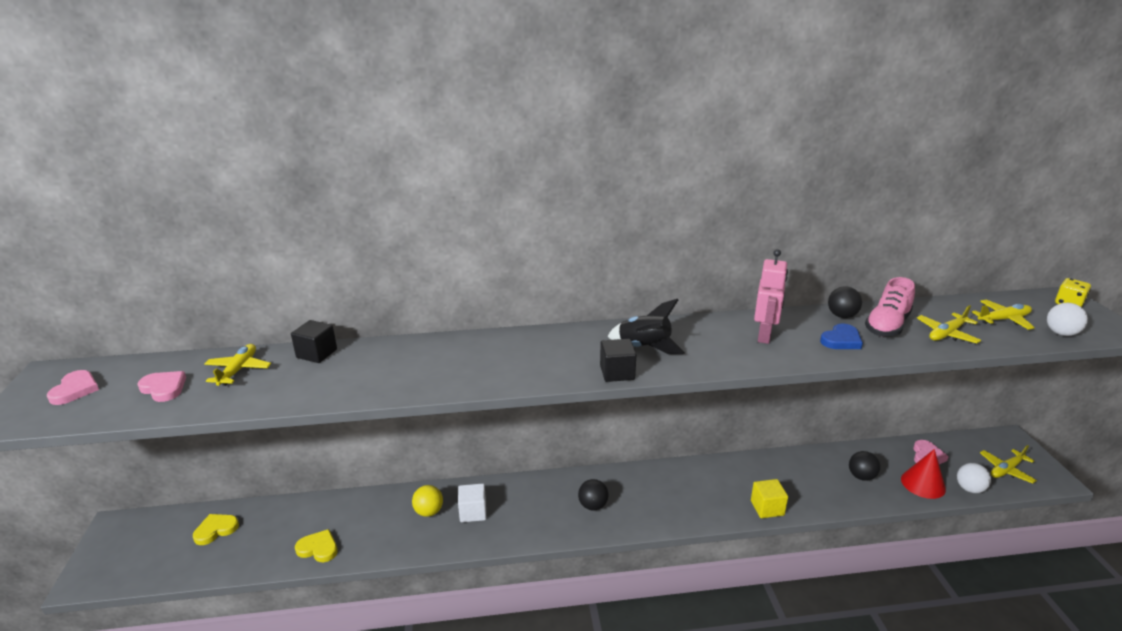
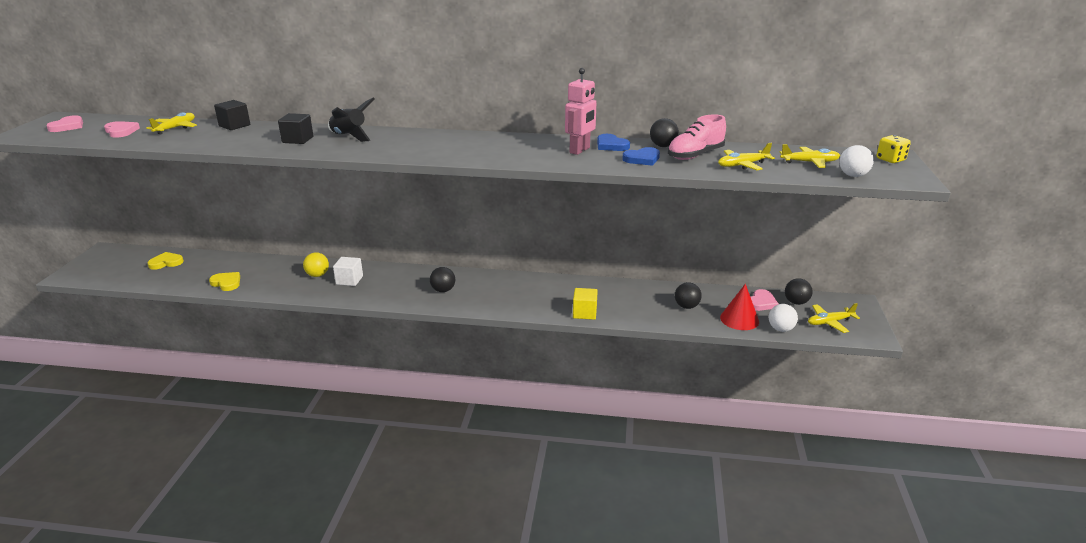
camera: 15 degrees right, 0 degrees up
black cube [600,339,636,382] -> black cube moved to [278,113,314,144]
black rocket [607,299,685,354] -> black rocket moved to [328,98,374,142]
none -> blue heart [597,134,630,151]
none -> black ball [785,278,813,305]

